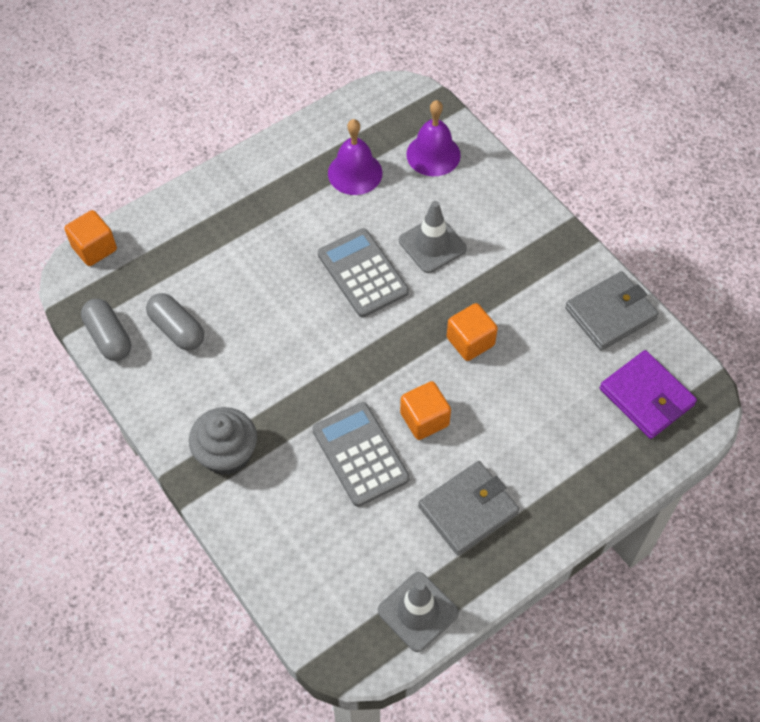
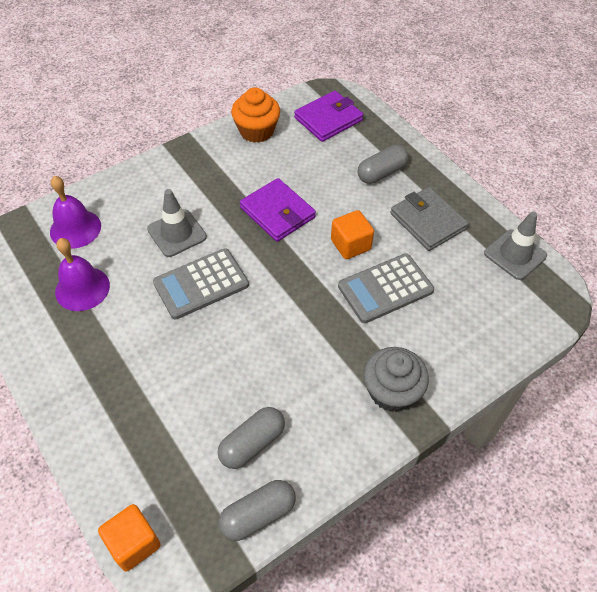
camera: 90 degrees left, 5 degrees down
orange cube [447,303,498,361] -> purple wallet [240,178,316,242]
grey wallet [565,271,659,351] -> orange cupcake [231,87,280,143]
none -> grey capsule [358,145,409,184]

